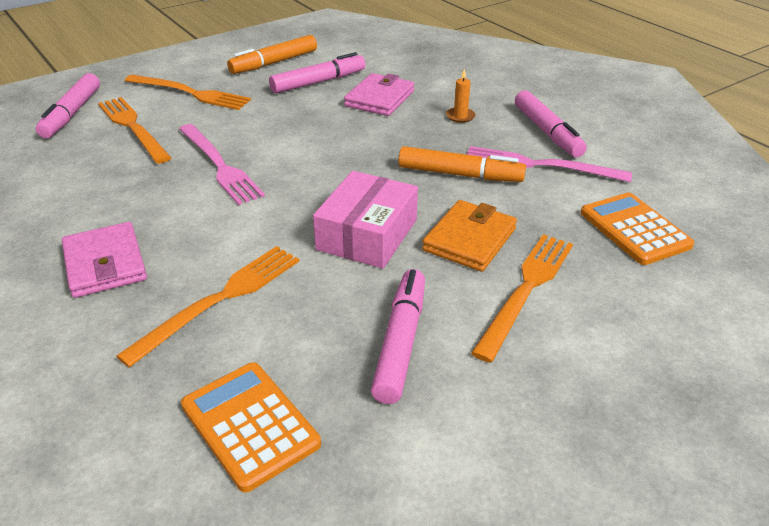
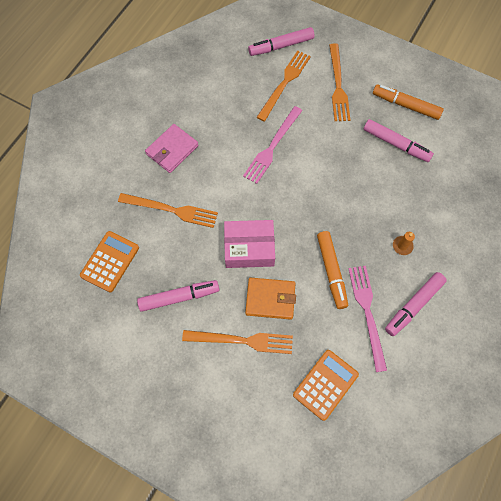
camera: 65 degrees right, 30 degrees up
pink wallet [344,73,414,116] -> none

